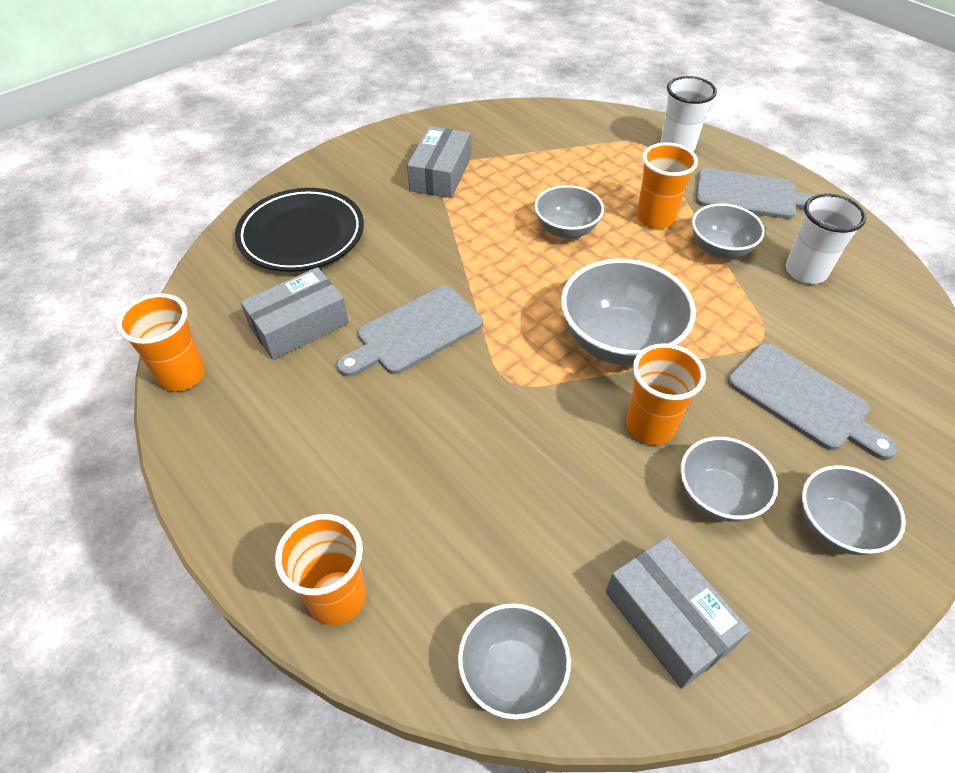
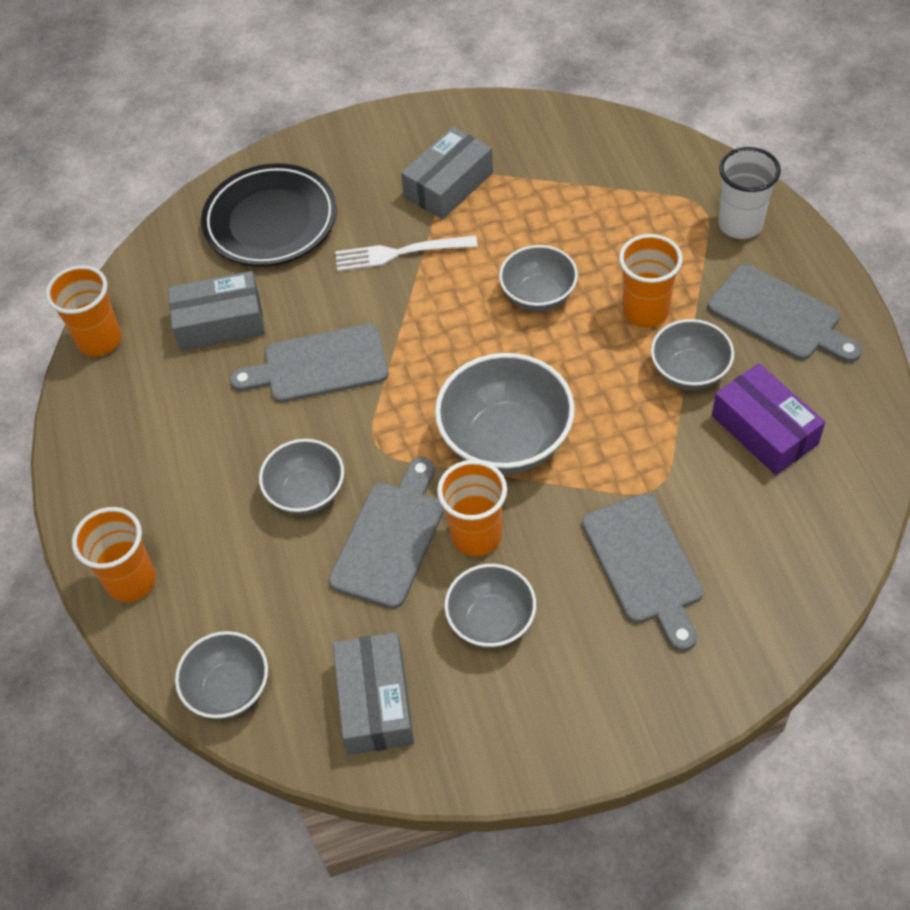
camera: 30 degrees right, 5 degrees up
white cup [786,194,866,284] -> purple box [712,363,825,475]
grey bowl [802,465,906,555] -> grey bowl moved to [259,439,344,515]
none -> grey cutting board [329,457,444,609]
none -> white fork [335,235,478,271]

